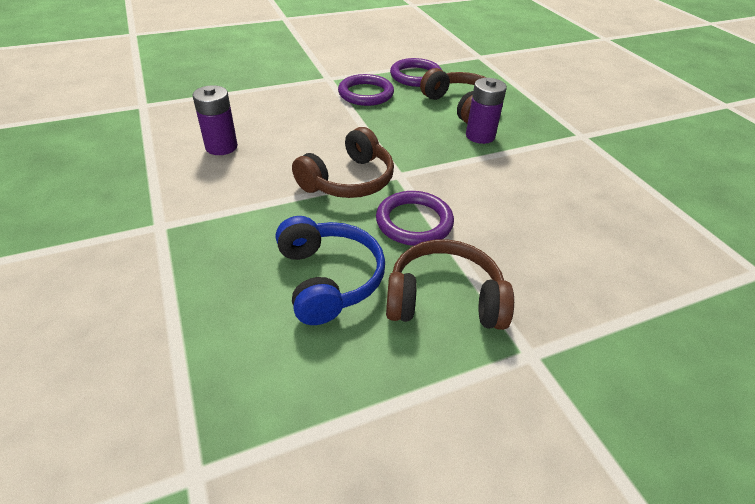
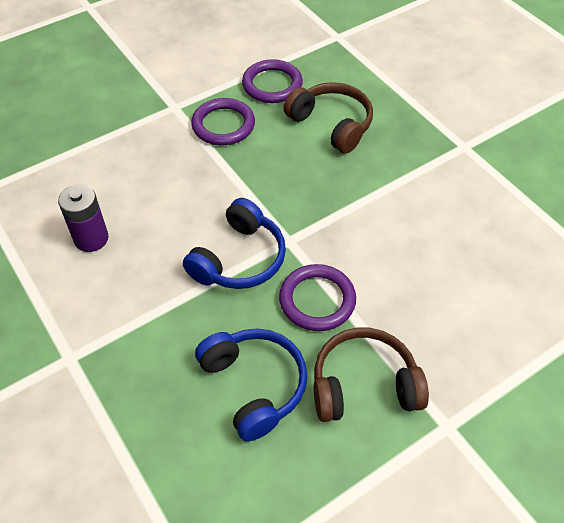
camera: 10 degrees left, 10 degrees up
brown headphones [292,127,394,198] -> blue headphones [183,198,286,289]
purple battery [466,78,507,144] -> none

